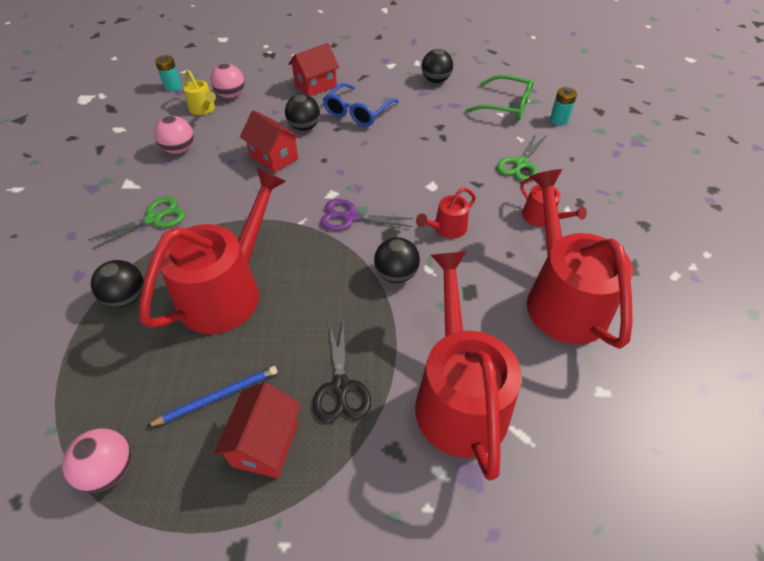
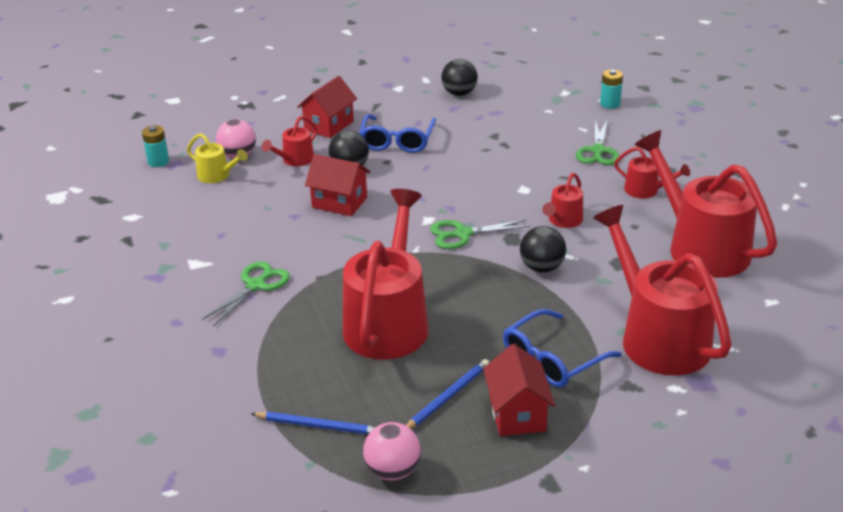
camera: 20 degrees left, 15 degrees down
black ball [91,260,144,308] -> none
pink ball [154,116,194,154] -> none
black scissors [313,318,371,422] -> blue glasses [503,309,622,388]
purple scissors [320,199,414,231] -> green scissors [430,219,530,249]
green glasses [465,75,534,120] -> none
none -> blue pencil [251,412,375,435]
none -> red watering can [262,116,317,166]

